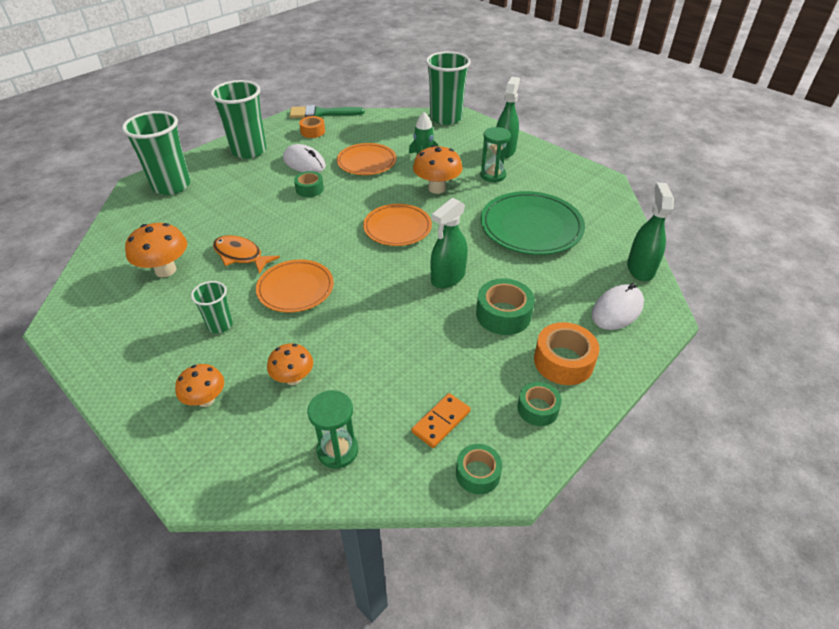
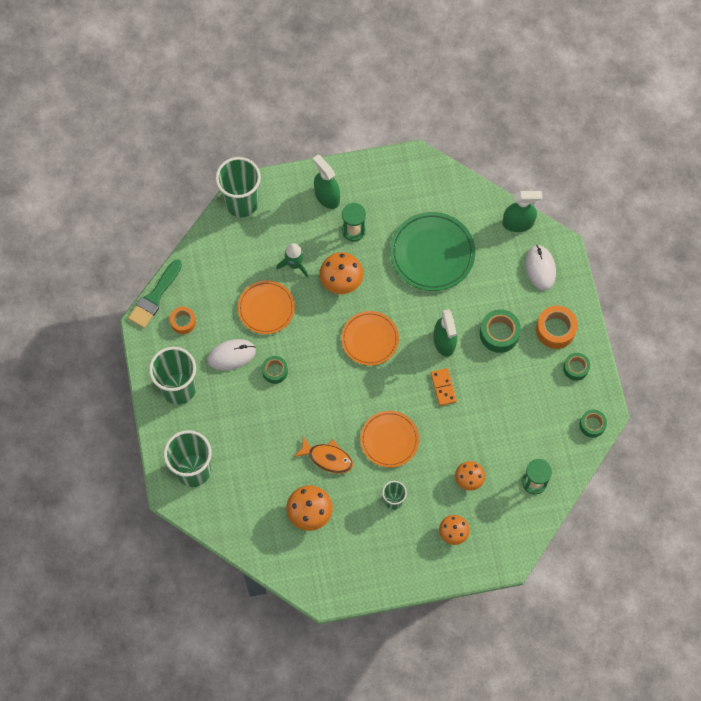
camera: 55 degrees left, 25 degrees up
orange fish [213,235,280,274] -> orange fish turned 135 degrees counterclockwise [294,436,353,474]
orange domino [411,393,471,448] -> orange domino moved to [430,368,457,406]
green spray bottle [627,182,674,281] -> green spray bottle turned 135 degrees clockwise [503,191,542,232]

